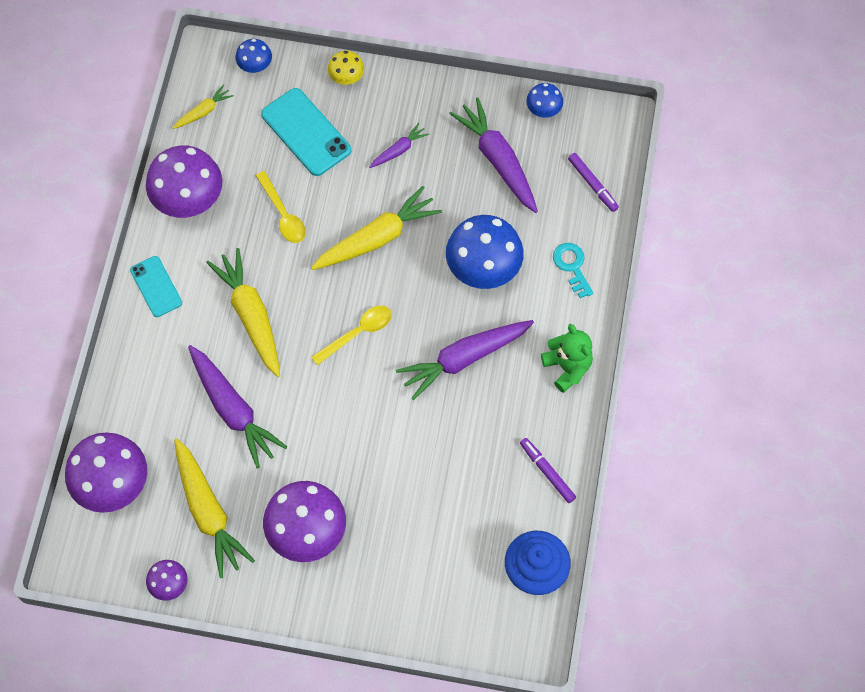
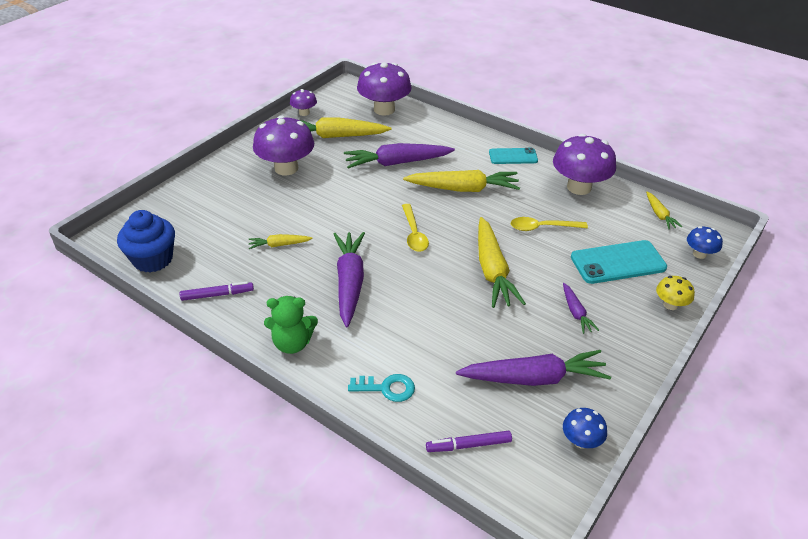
camera: 115 degrees right, 25 degrees down
blue mushroom [446,215,524,289] -> none
none -> yellow carrot [248,234,313,249]

